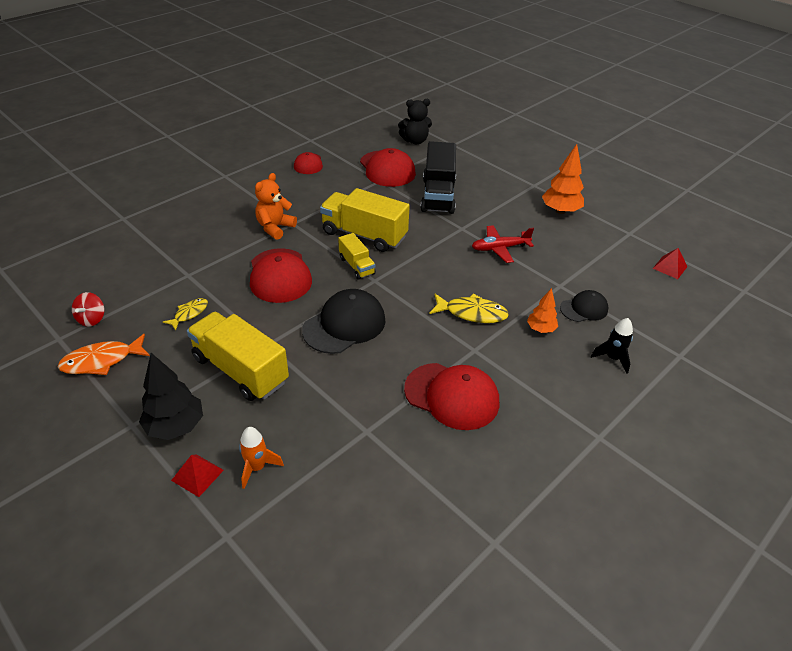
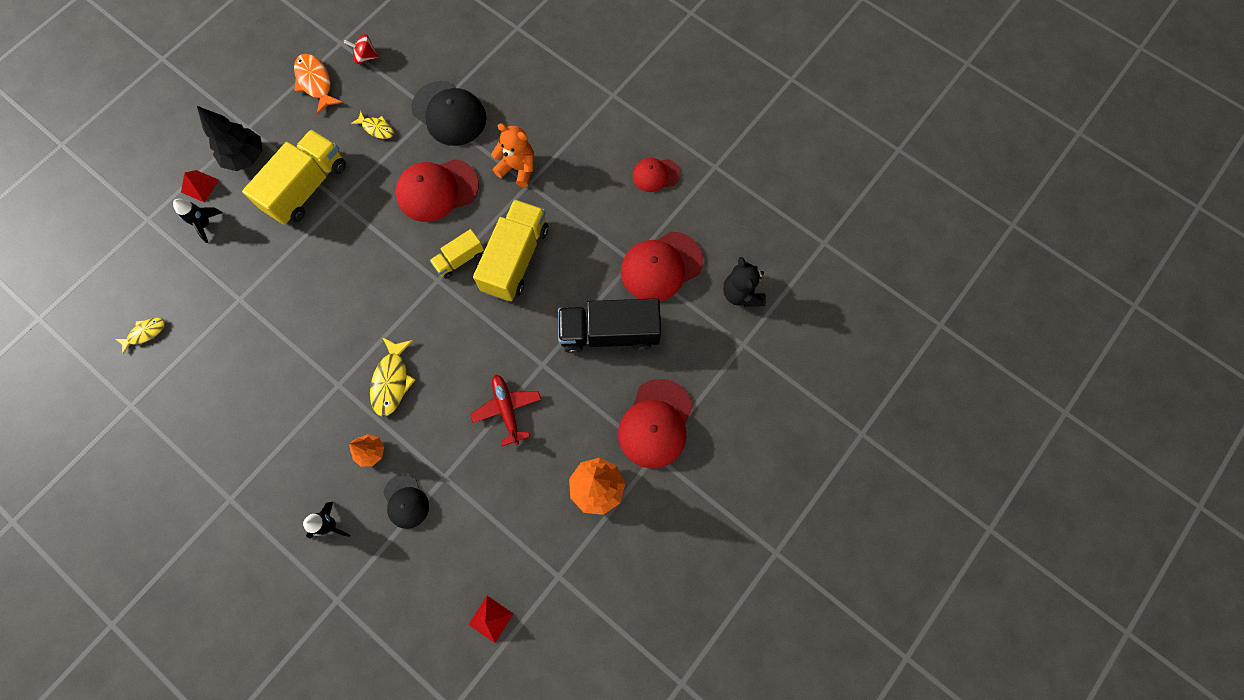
camera: 85 degrees right, 30 degrees up
orange rocket [239,427,284,489] -> black rocket [173,199,223,243]
black cap [302,289,385,354] -> black cap moved to [411,81,486,146]
red cap [404,363,499,430] -> red cap moved to [618,379,693,468]
none -> yellow fish [116,318,165,354]

